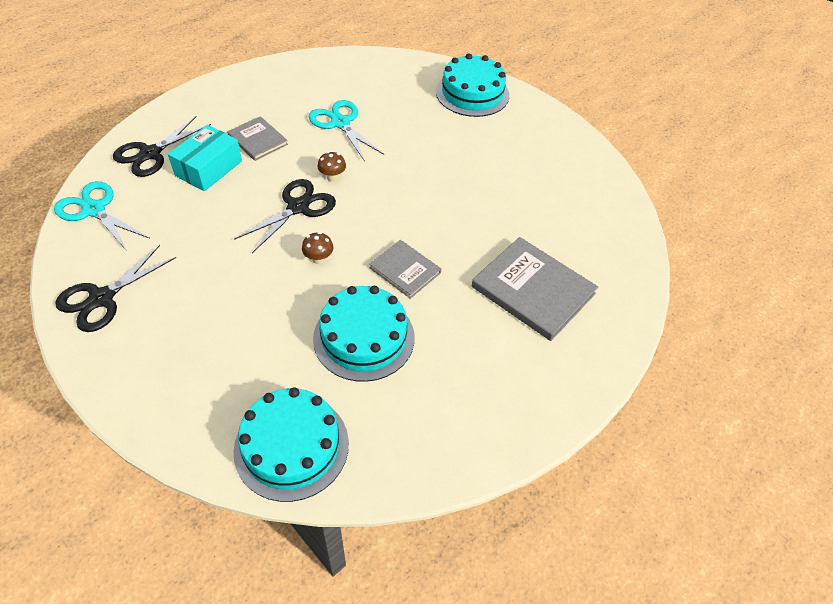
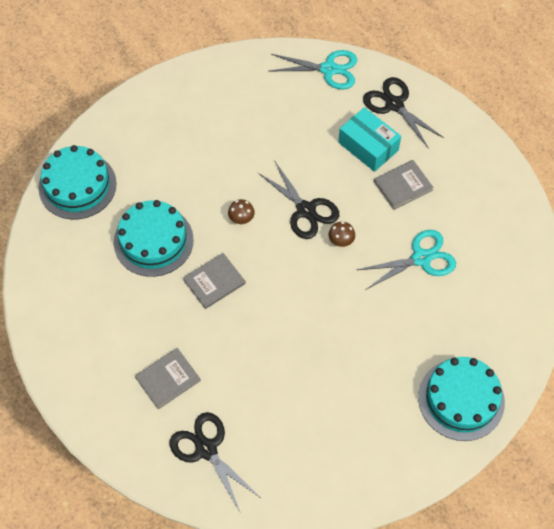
camera: 105 degrees right, 10 degrees up
turquoise scissors [54,181,150,251] -> turquoise scissors turned 45 degrees clockwise [270,50,357,89]
black scissors [56,245,176,332] -> black scissors moved to [169,412,261,512]
grey book [472,237,598,341] -> grey book [135,348,201,409], size x0.59

